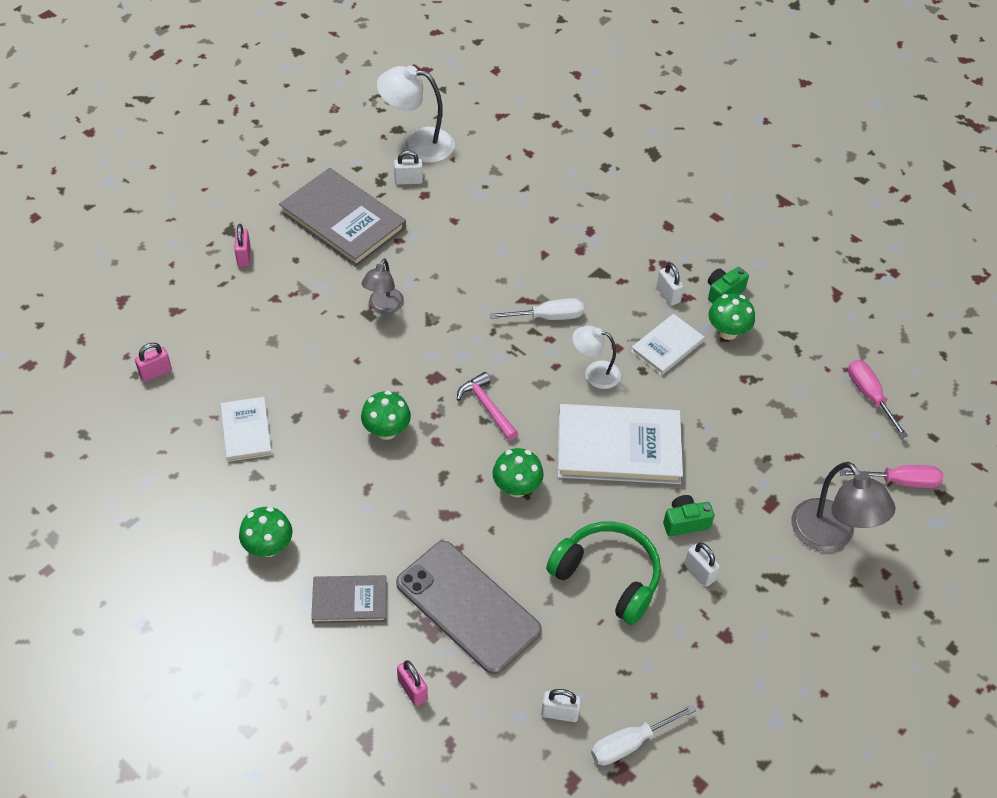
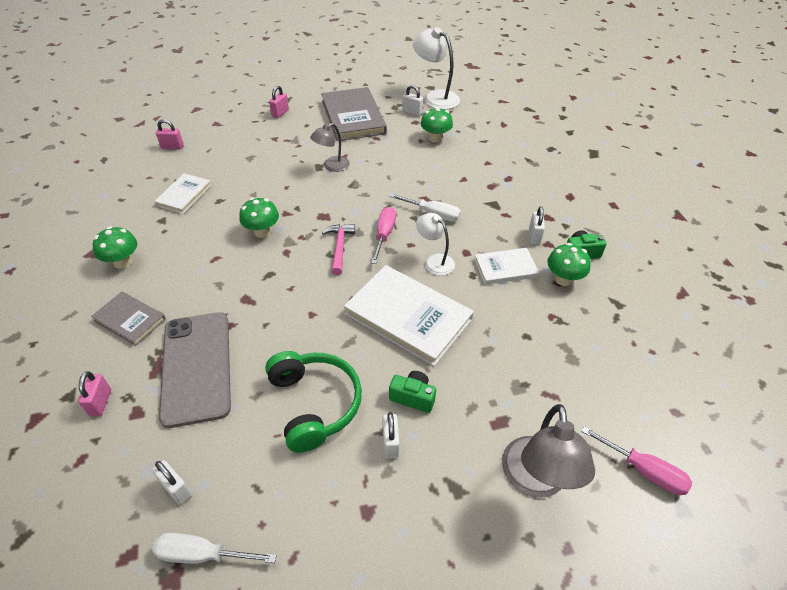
camera: 35 degrees right, 5 degrees down
green mushroom [492,448,544,497] -> green mushroom moved to [421,107,453,143]
pink screwdriver [848,360,908,438] -> pink screwdriver moved to [371,207,396,264]

